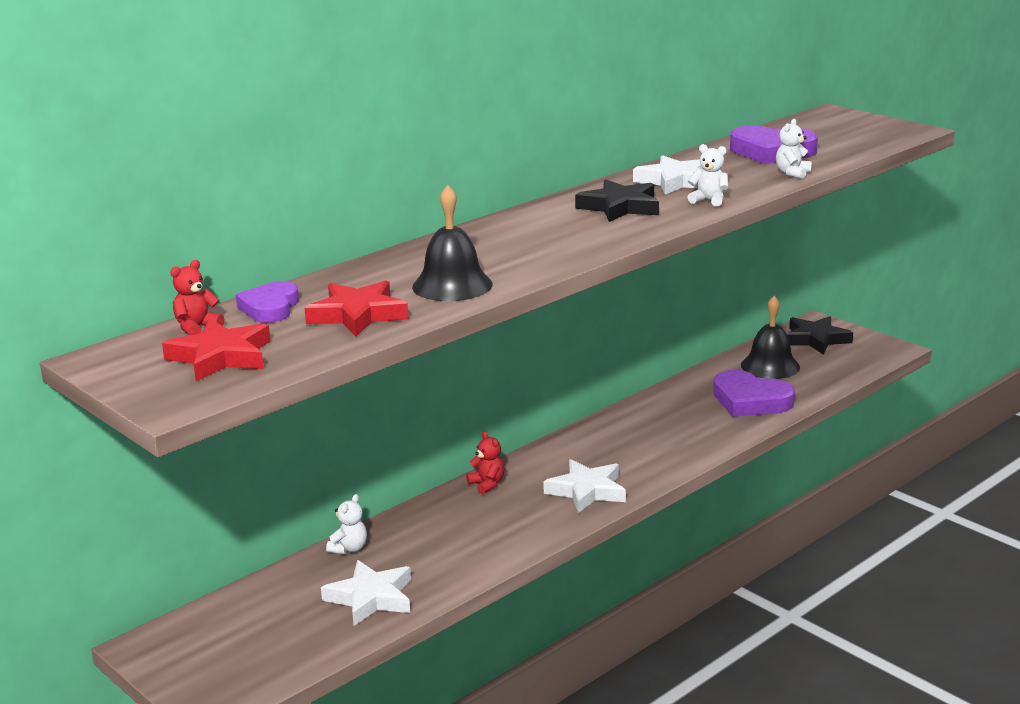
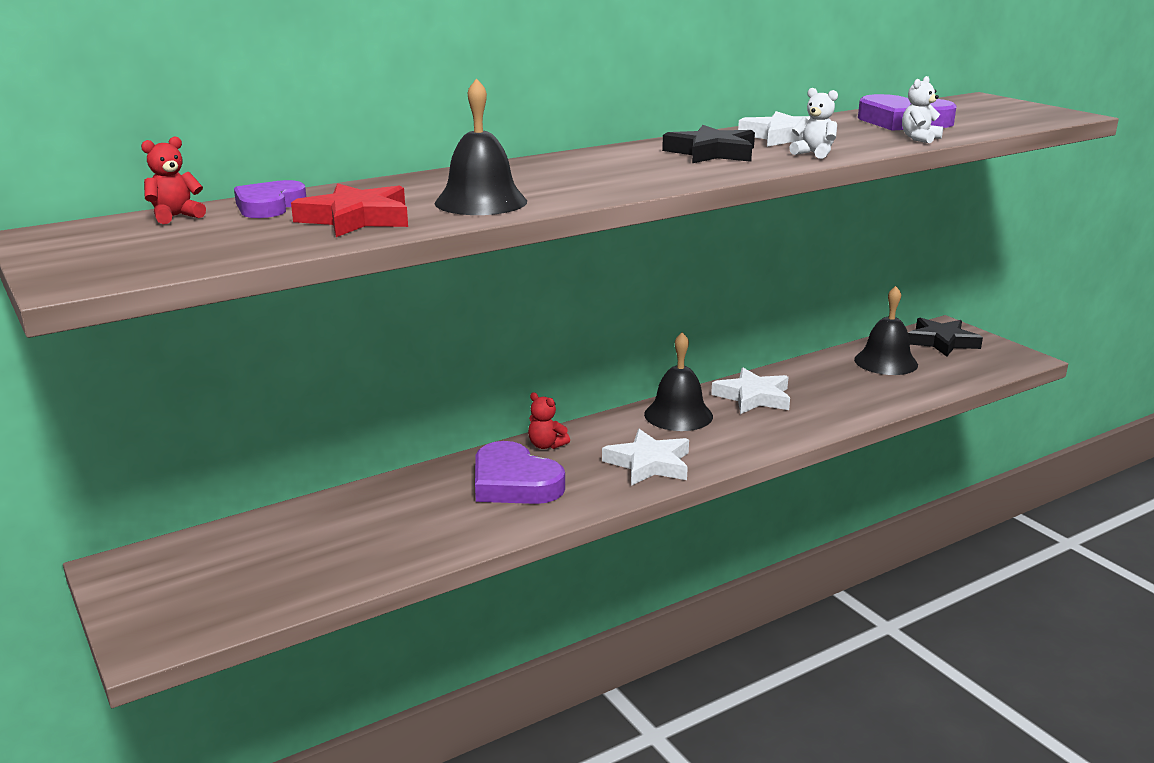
camera: 10 degrees right, 0 degrees up
red star [162,319,270,381] -> none
white star [321,560,411,626] -> white star moved to [711,368,790,414]
white teddy bear [326,494,367,554] -> none
red teddy bear [466,431,504,494] -> red teddy bear turned 150 degrees clockwise [528,392,570,449]
purple heart [713,370,795,417] -> purple heart moved to [475,441,565,504]
none -> black bell [644,332,713,431]

